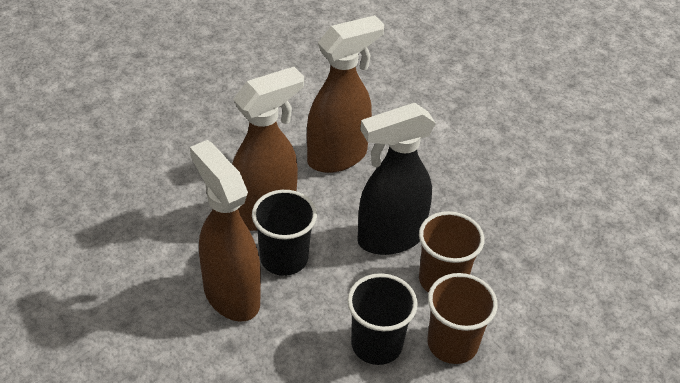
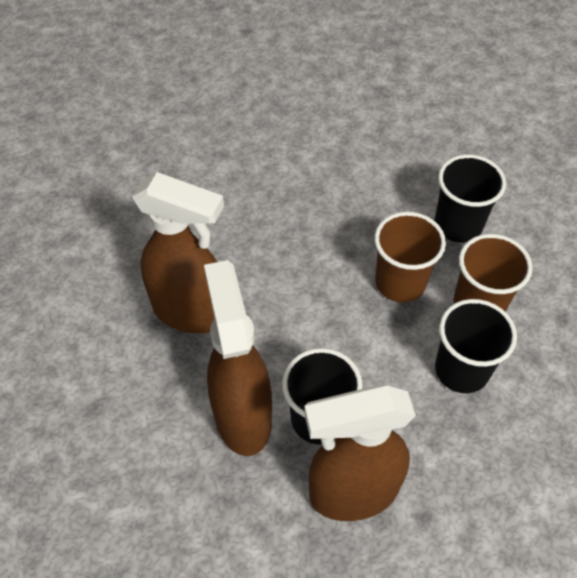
camera: 65 degrees left, 10 degrees up
brown spray bottle [307,15,384,173] -> brown spray bottle turned 120 degrees clockwise [132,172,224,334]
black spray bottle [357,103,436,255] -> none
none -> black cup [435,154,506,243]

